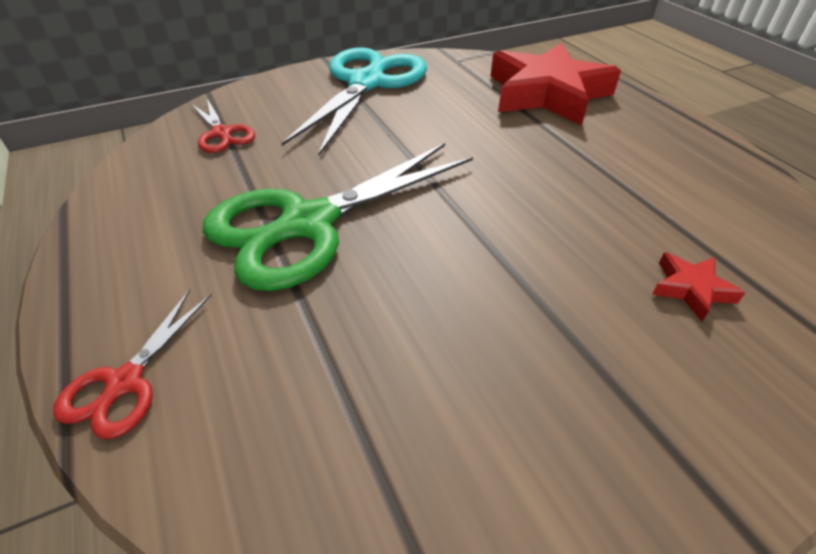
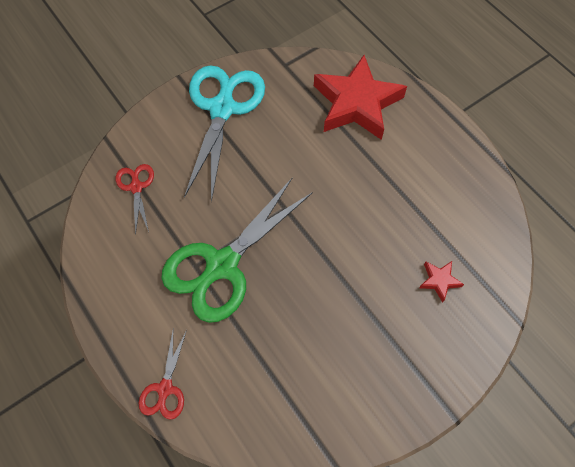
camera: 10 degrees left, 20 degrees up
red scissors [191,99,255,153] -> red scissors turned 150 degrees counterclockwise [116,164,154,235]

